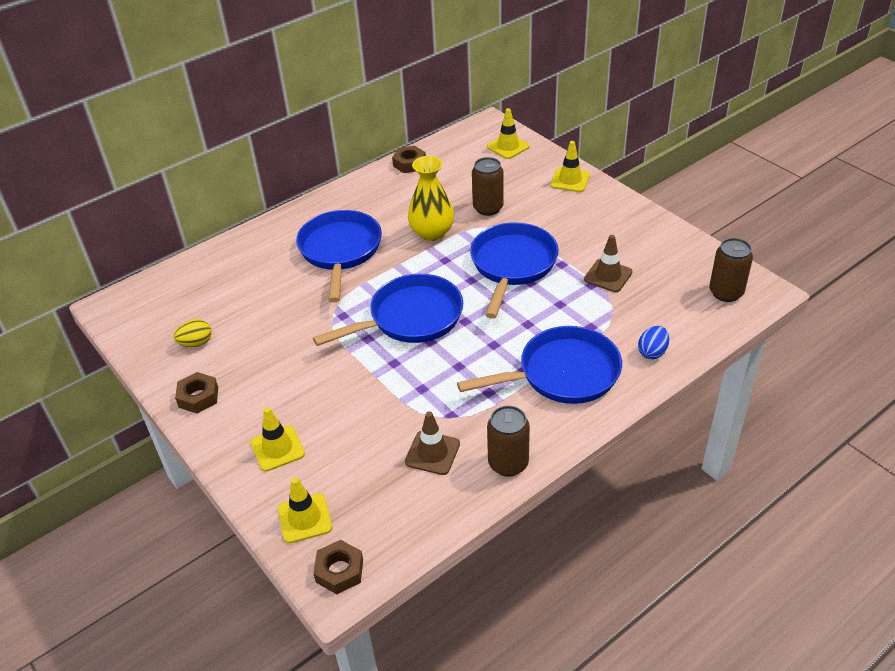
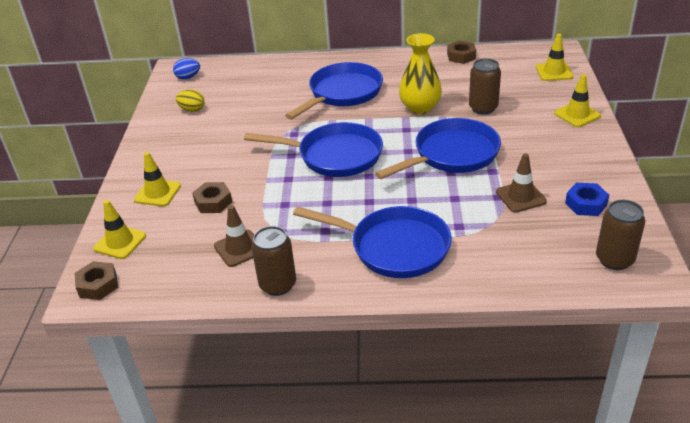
camera: 40 degrees right, 5 degrees down
brown nut [175,372,218,413] -> brown nut moved to [192,182,232,213]
blue egg [638,326,669,359] -> blue egg moved to [173,58,200,80]
none -> blue nut [565,183,609,216]

